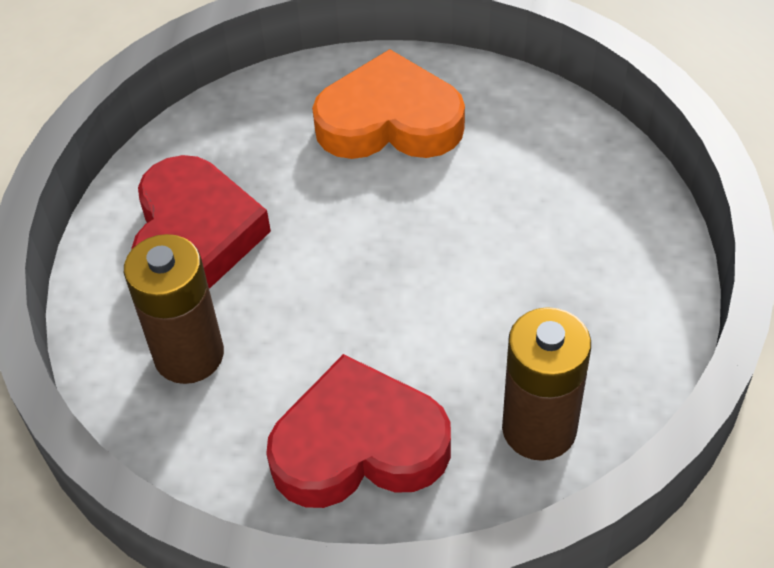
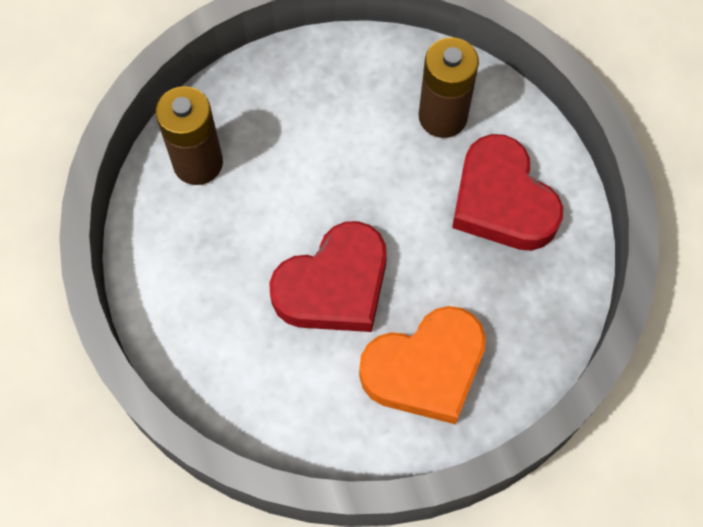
camera: 150 degrees right, 15 degrees up
red heart [266,354,451,508] -> red heart moved to [269,221,387,332]

